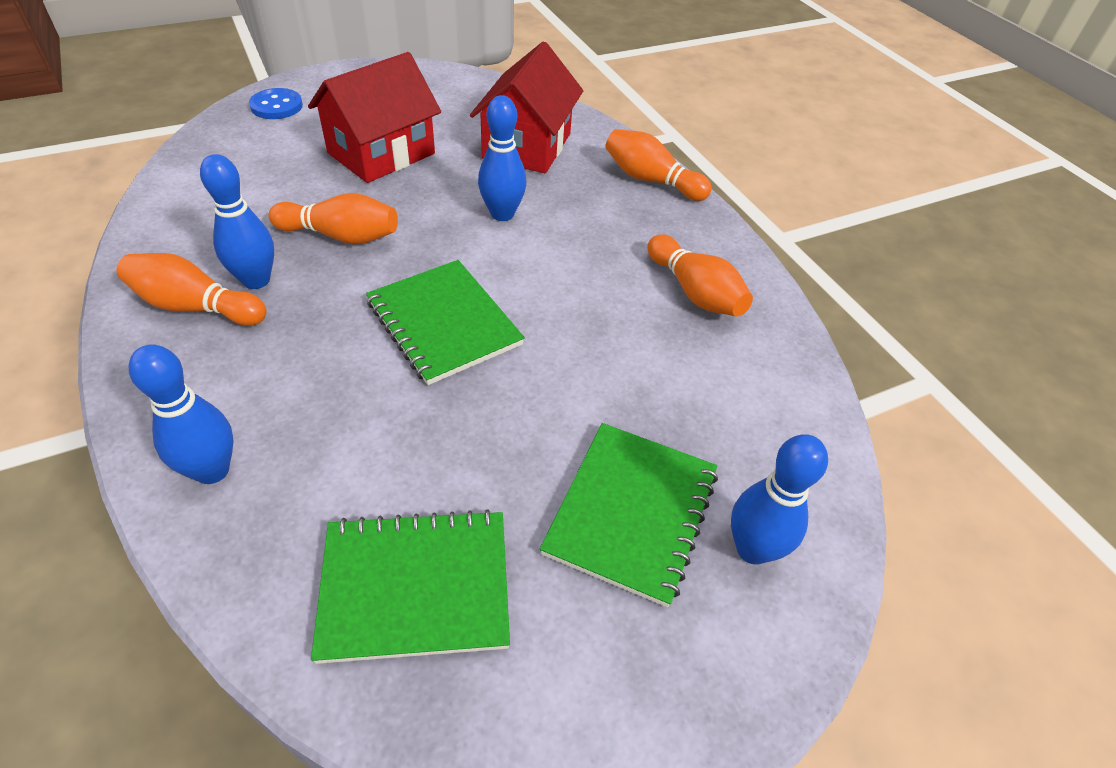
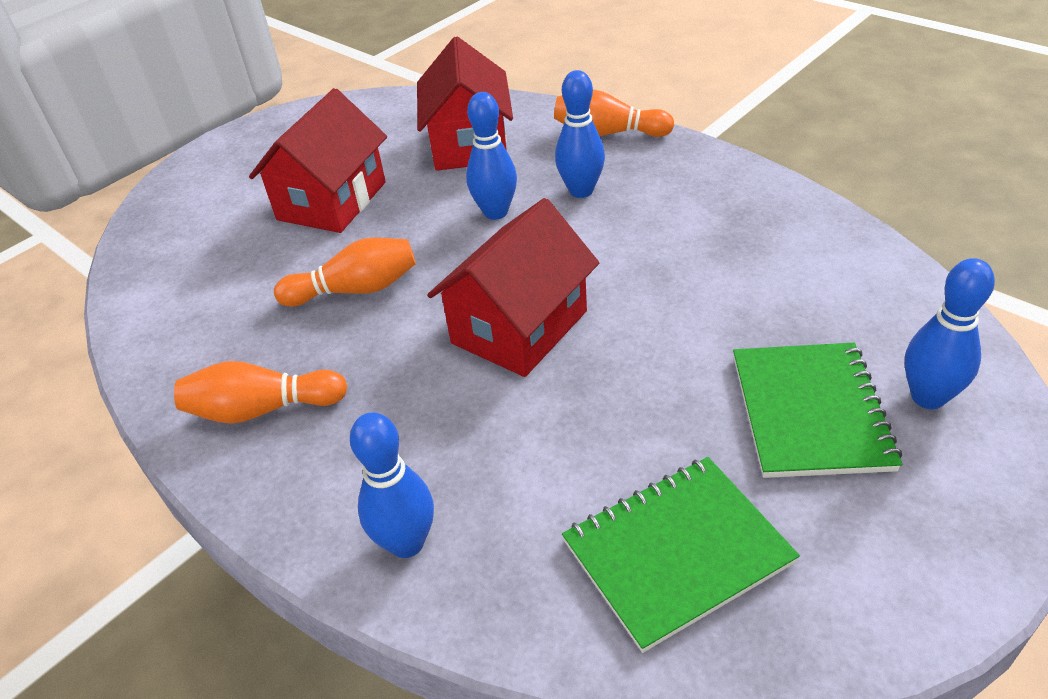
camera: 15 degrees left, 5 degrees down
blue bowling pin [200,154,274,289] -> blue bowling pin moved to [555,70,605,198]
blue button [249,88,303,119] -> none
green notebook [366,260,525,385] -> red house [427,198,599,377]
orange bowling pin [647,234,753,317] -> none

